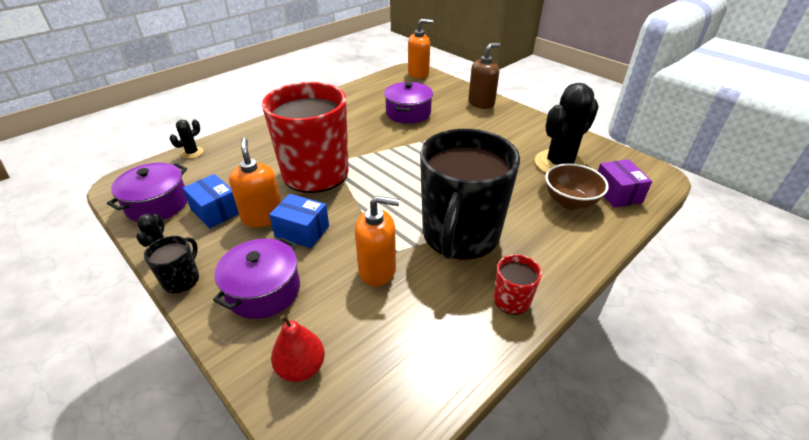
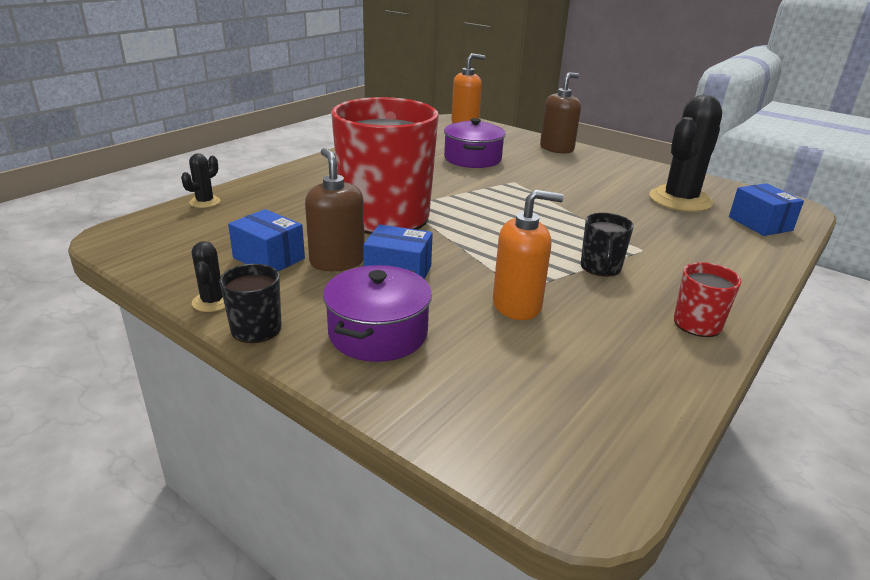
camera: 10 degrees left, 10 degrees down
purple pot [107,163,187,222] -> none
orange soap dispenser [229,138,281,227] -> brown soap dispenser [305,148,365,271]
red pear [271,314,325,382] -> none
black mug [420,129,520,260] -> black mug [581,213,634,277], size x0.41
brown bowl [545,163,609,209] -> none
purple box [598,159,652,208] -> blue box [729,183,804,236]

